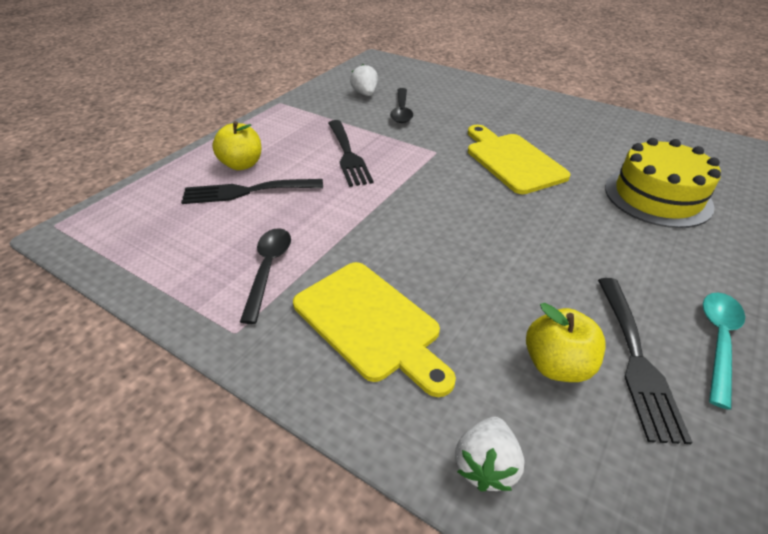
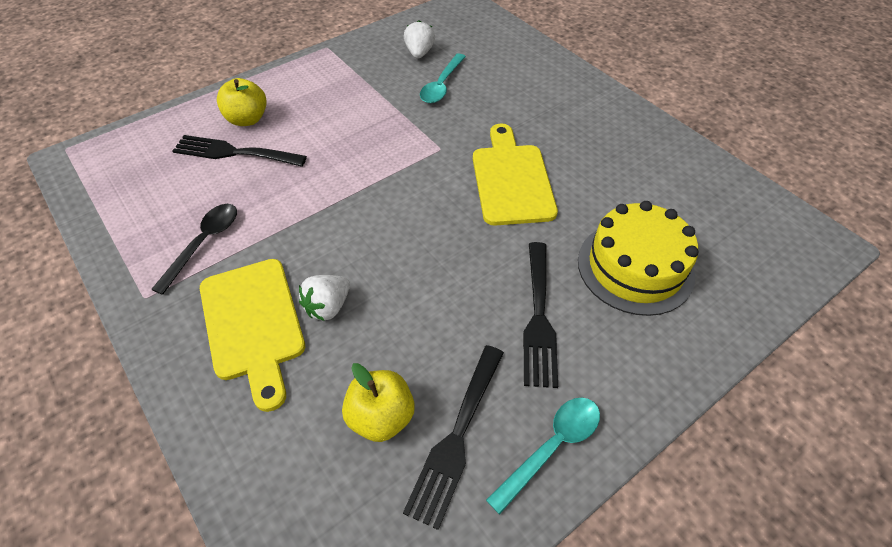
camera: 20 degrees right, 10 degrees up
black fork [328,120,374,187] -> black fork moved to [523,242,558,388]
black spoon [390,88,413,123] -> turquoise spoon [420,53,466,103]
white strawberry [455,417,525,492] -> white strawberry moved to [299,275,350,321]

